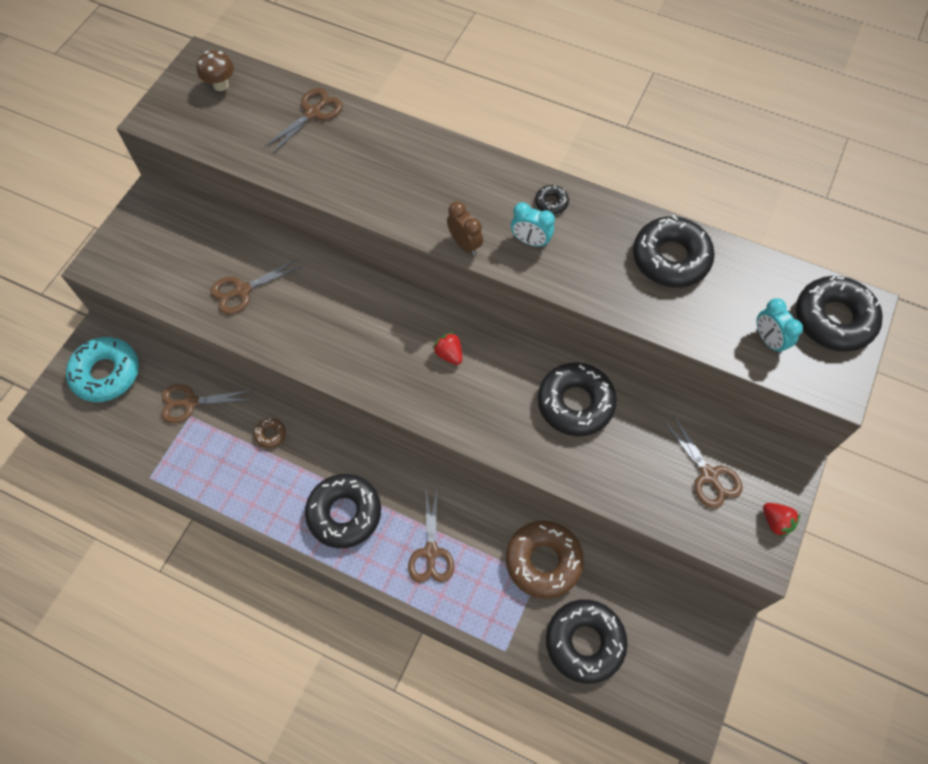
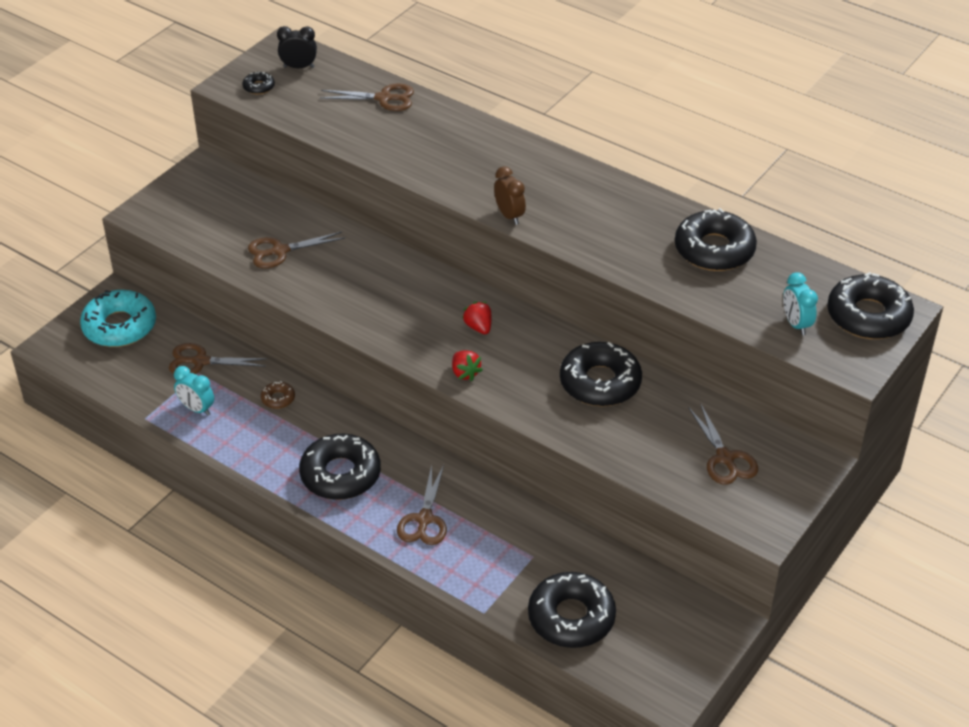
camera: 10 degrees right, 20 degrees down
brown mushroom [197,51,234,91] -> black clock [277,26,317,68]
brown scissors [264,88,343,154] -> brown scissors turned 45 degrees clockwise [320,83,414,111]
brown donut [506,520,584,599] -> none
turquoise clock [511,202,555,247] -> turquoise clock moved to [174,366,214,416]
black donut [535,185,569,214] -> black donut moved to [243,72,275,94]
red strawberry [763,503,800,538] -> red strawberry moved to [452,350,483,381]

